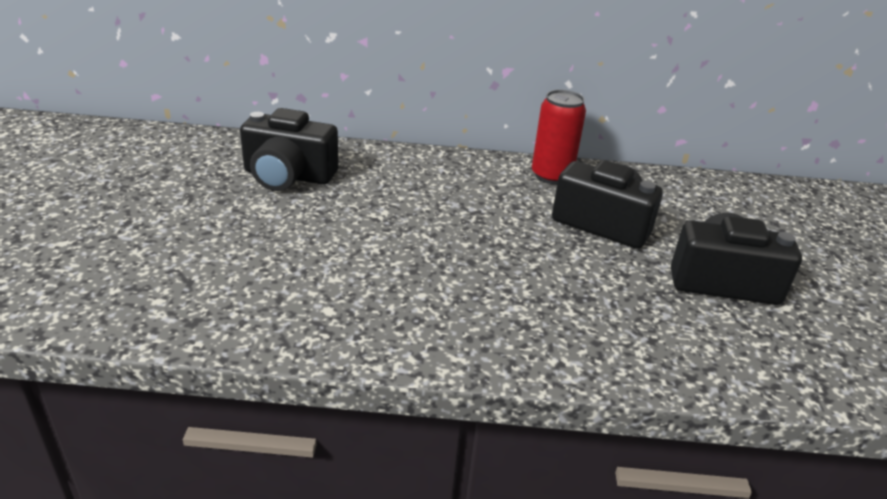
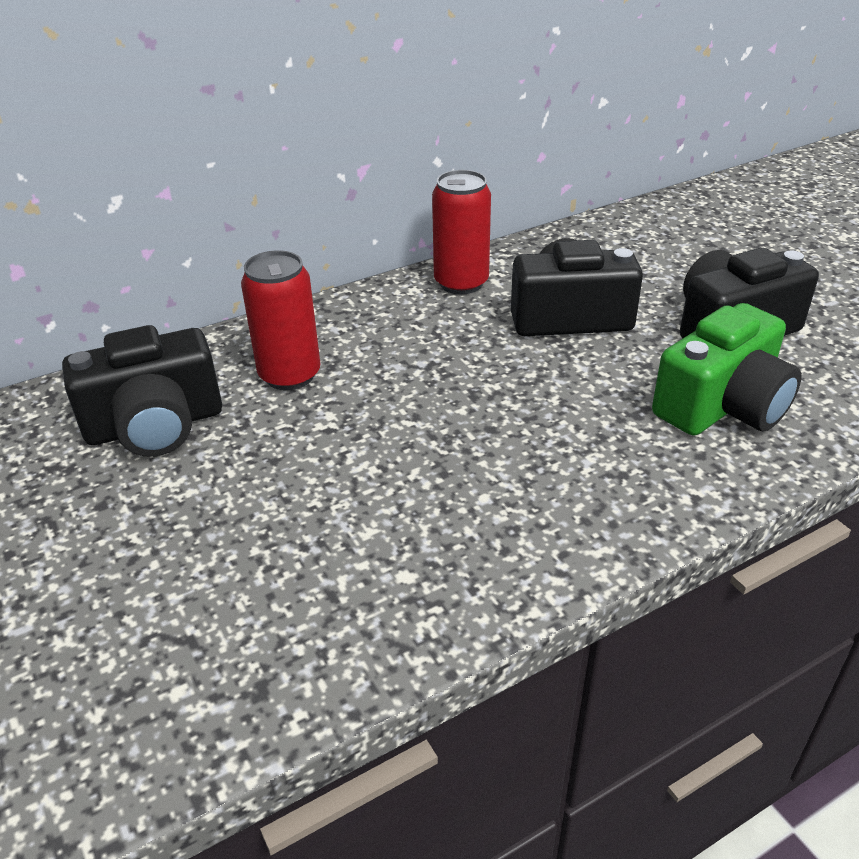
camera: 30 degrees left, 5 degrees up
none -> red can [241,250,321,390]
none -> green camera [652,303,802,436]

